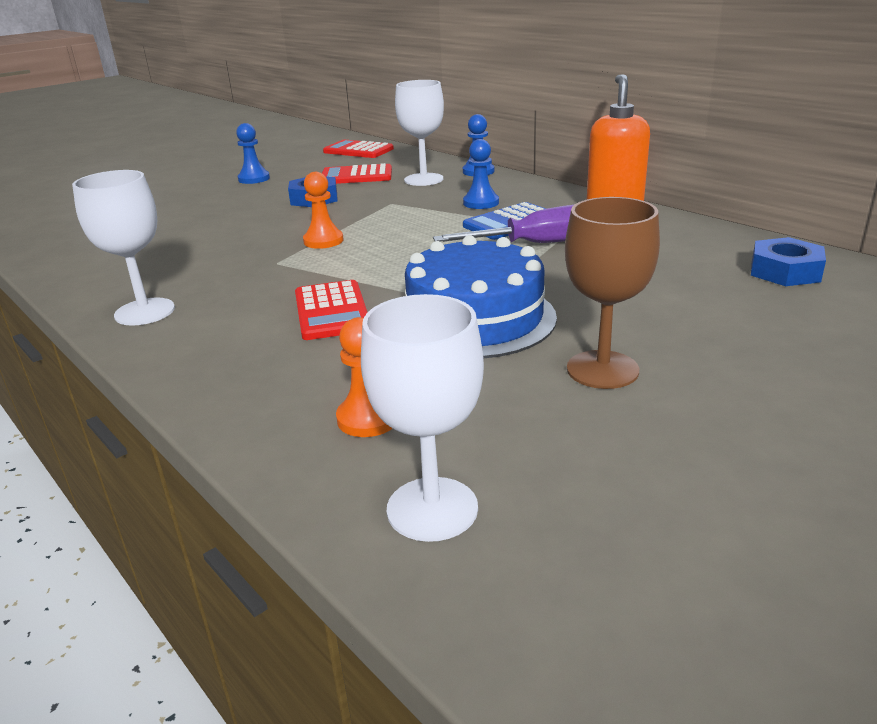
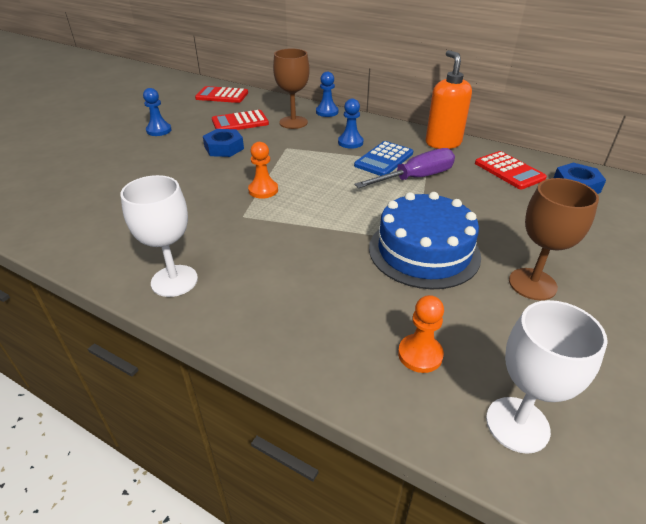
camera: 20 degrees left, 10 degrees up
red calculator [295,280,367,340] -> red calculator moved to [475,151,547,189]
white goblet [395,80,444,186] -> brown goblet [273,49,310,129]

